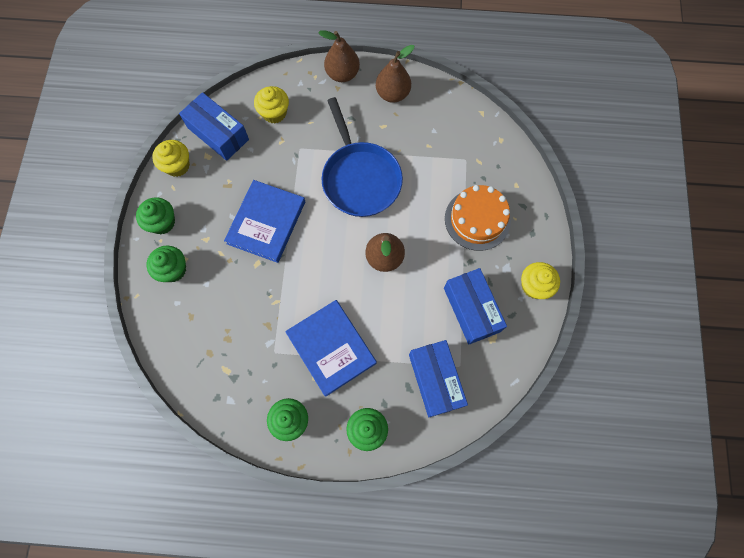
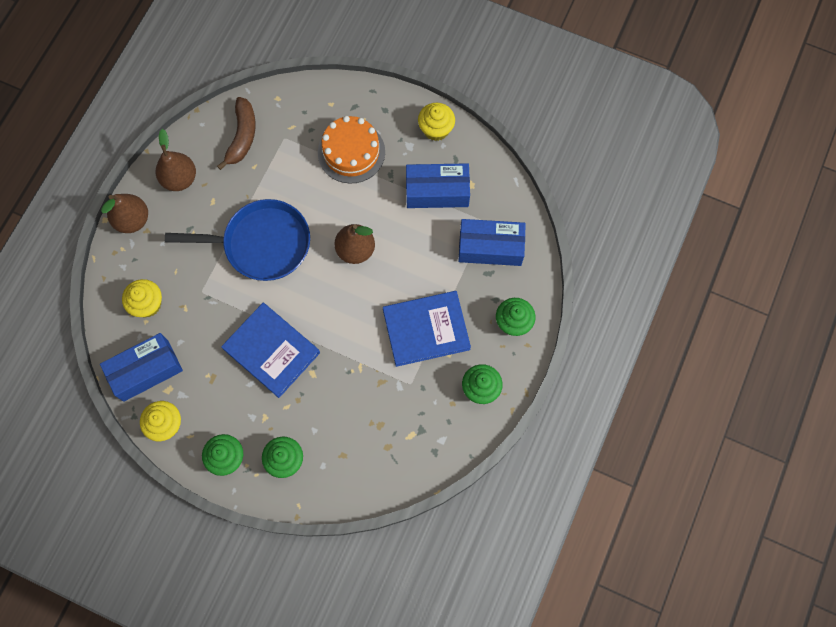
camera: 70 degrees left, 0 degrees up
none -> brown banana [217,97,256,170]

